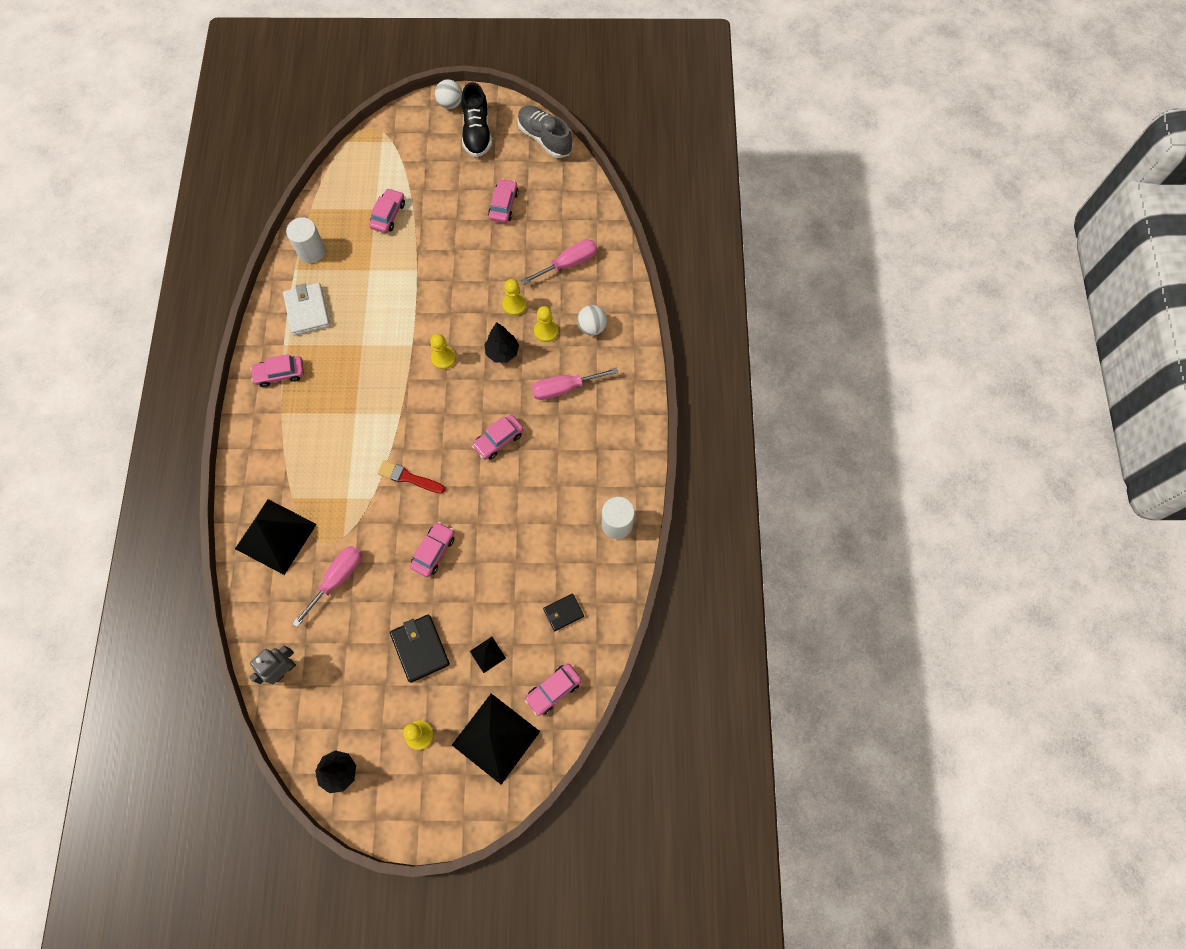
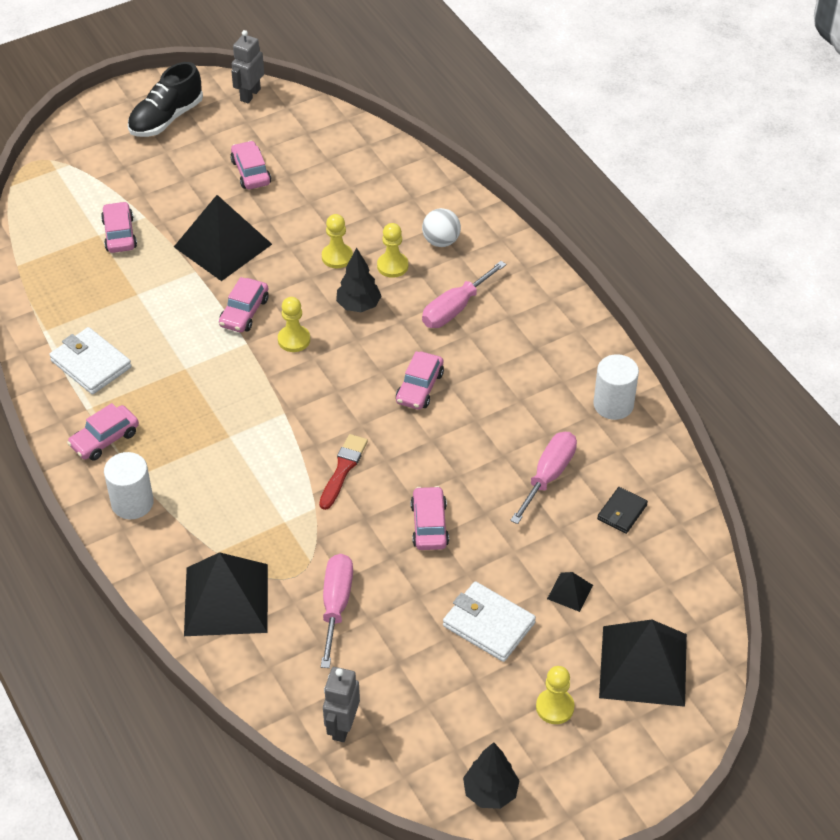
camera: 30 degrees left, 20 degrees down
white cylinder [286,217,326,263] -> white cylinder moved to [104,452,154,519]
red brush [377,460,445,494] -> red brush turned 120 degrees clockwise [319,434,368,510]
black wallet [390,614,450,683] -> white wallet [443,581,536,662]
white ball [435,79,462,109] -> none
black shoe [461,82,492,157] -> black shoe turned 75 degrees clockwise [128,62,203,137]
grey shoe [517,105,573,158] -> grey robot [231,30,264,103]
pink screwdriver [521,239,597,285] -> pink screwdriver moved to [510,432,577,524]
pink car [525,663,582,716] -> pink car moved to [219,277,269,332]
none -> black pyramid [174,195,272,281]

